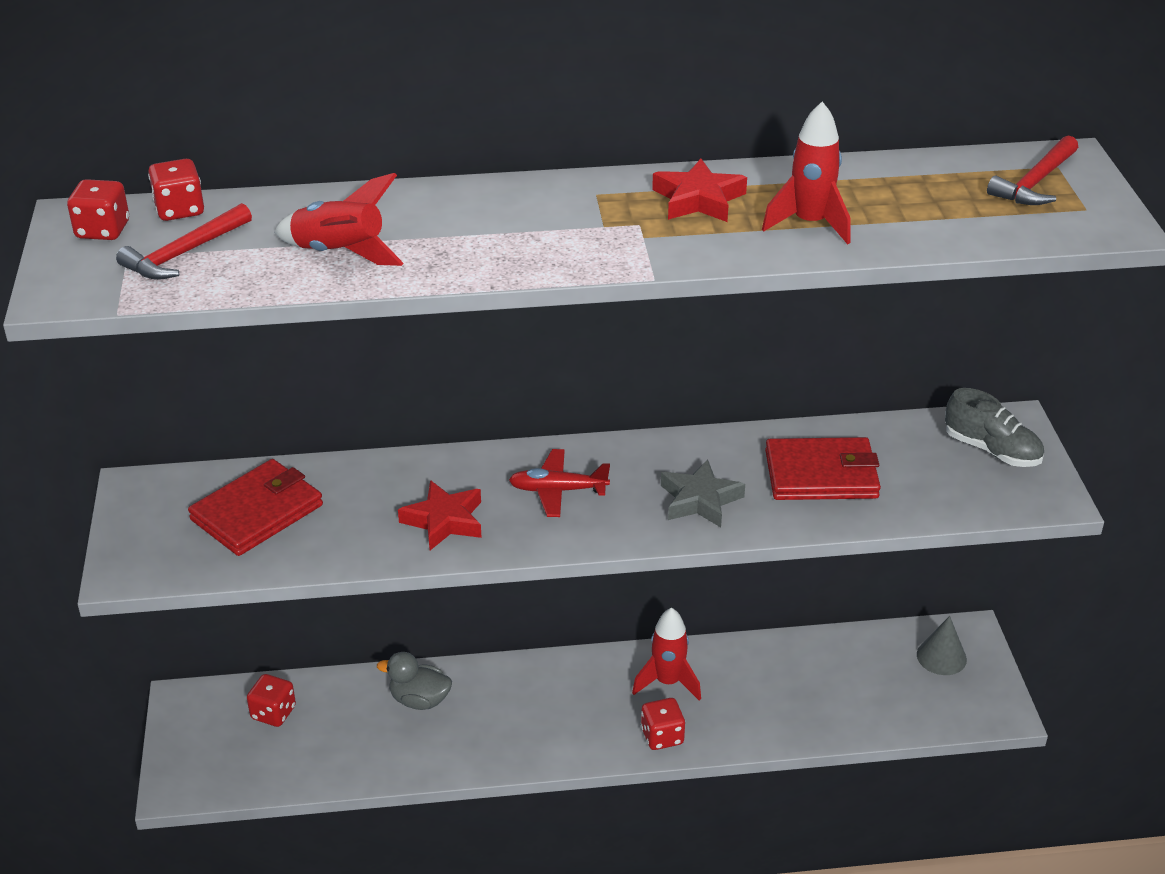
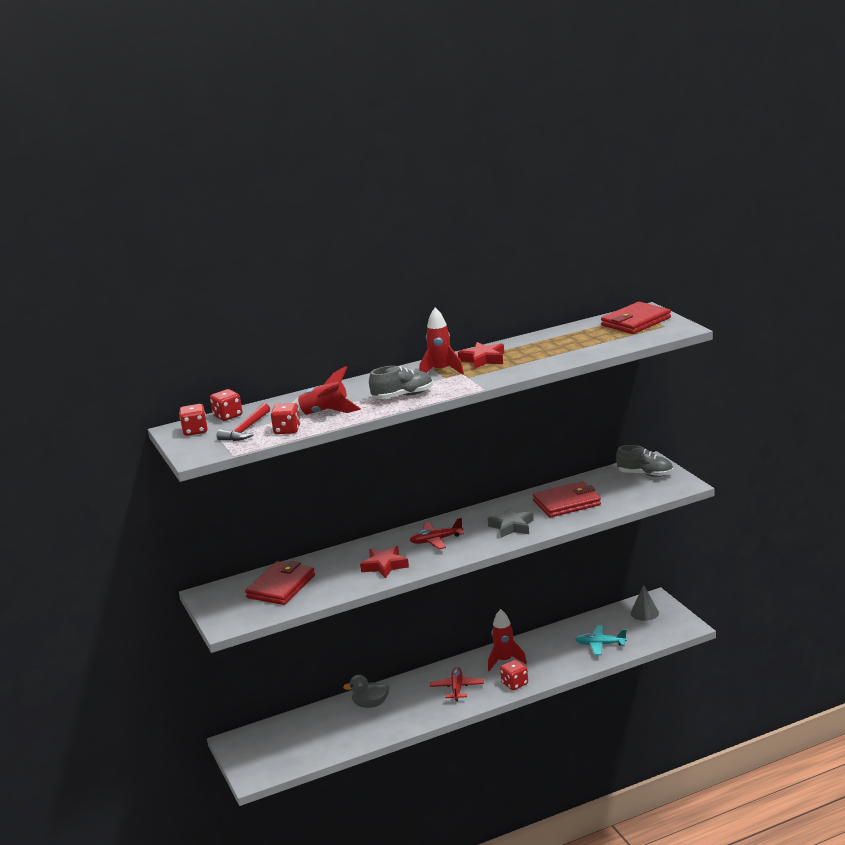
camera: 15 degrees left, 15 degrees down
red dice [247,674,296,727] -> red dice moved to [271,403,301,434]
red rocket [762,101,851,244] -> red rocket moved to [419,308,464,374]
red hammer [987,135,1078,205] -> red wallet [601,302,671,334]
none -> grey shoe [369,366,433,399]
none -> red plane [430,667,484,701]
none -> turquoise plane [575,626,627,655]

